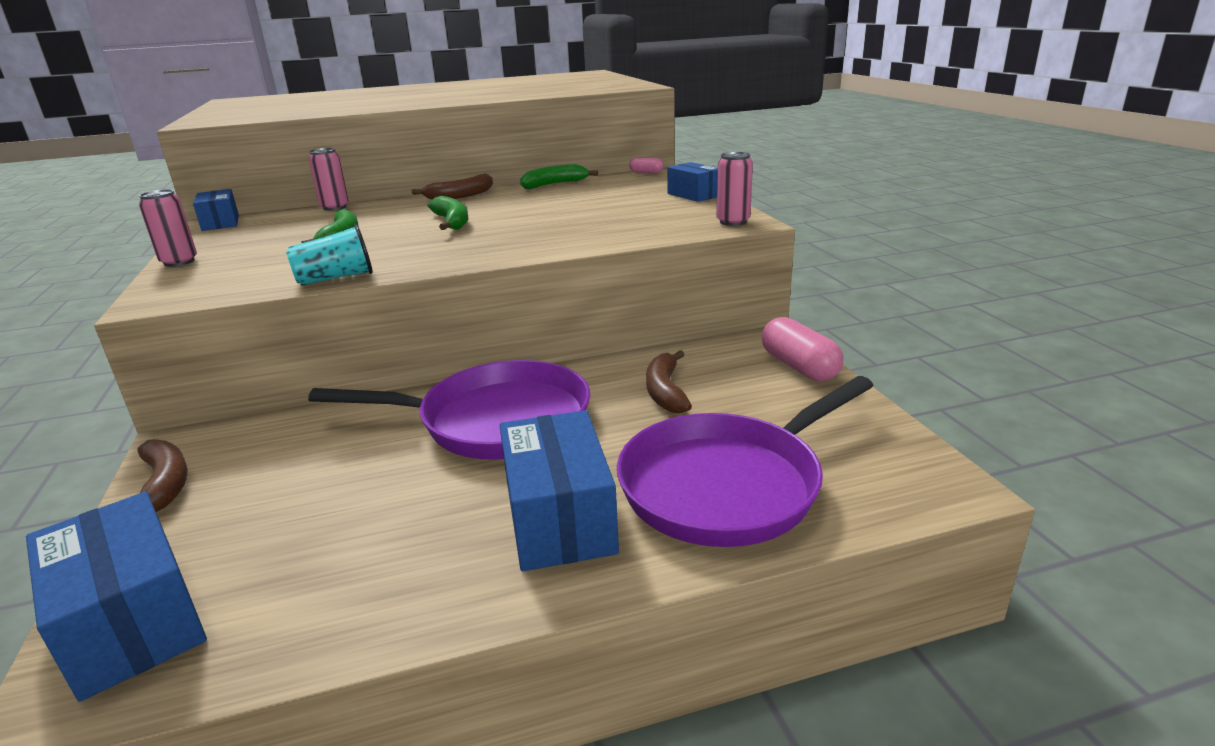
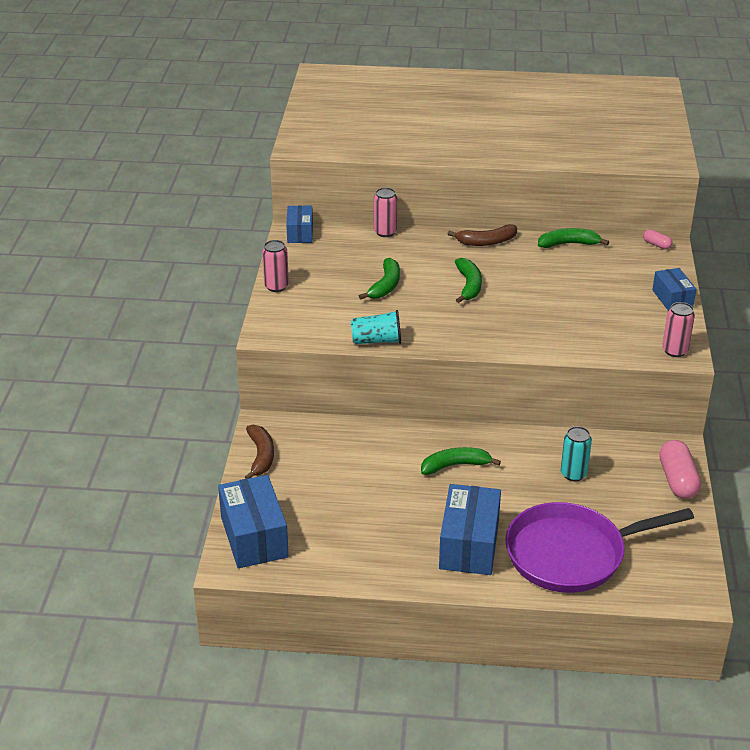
camera: 20 degrees right, 10 degrees up
purple pan [308,360,590,460] -> green banana [421,447,501,475]
brown banana [646,350,692,414] -> turquoise can [561,426,592,481]

